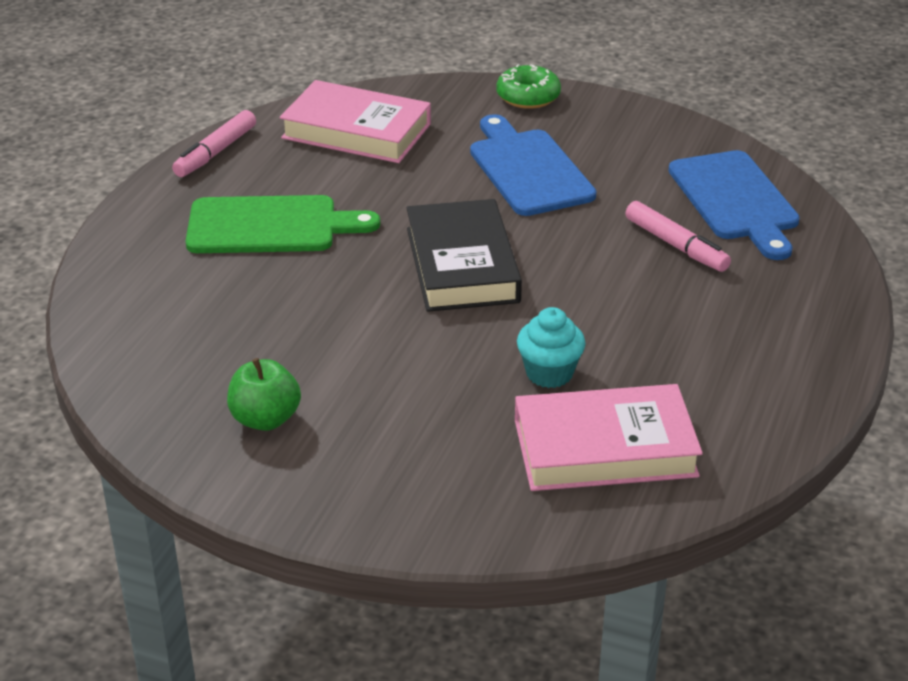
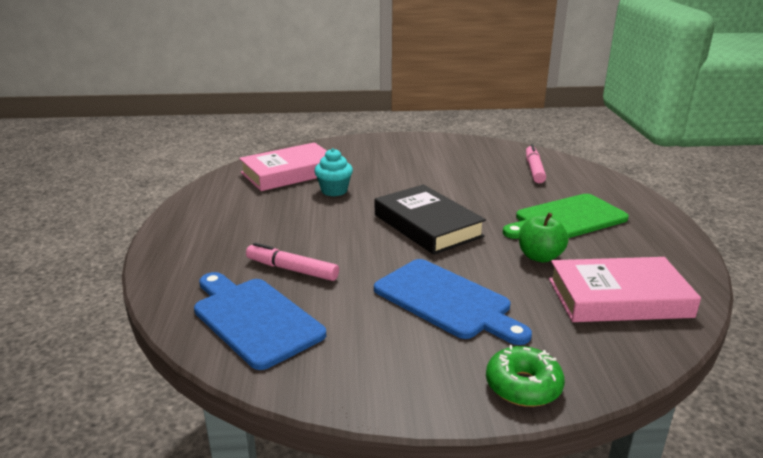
camera: 155 degrees right, 10 degrees down
pink marker [172,110,256,177] -> pink marker moved to [526,144,546,183]
green apple [227,358,301,431] -> green apple moved to [519,213,569,262]

